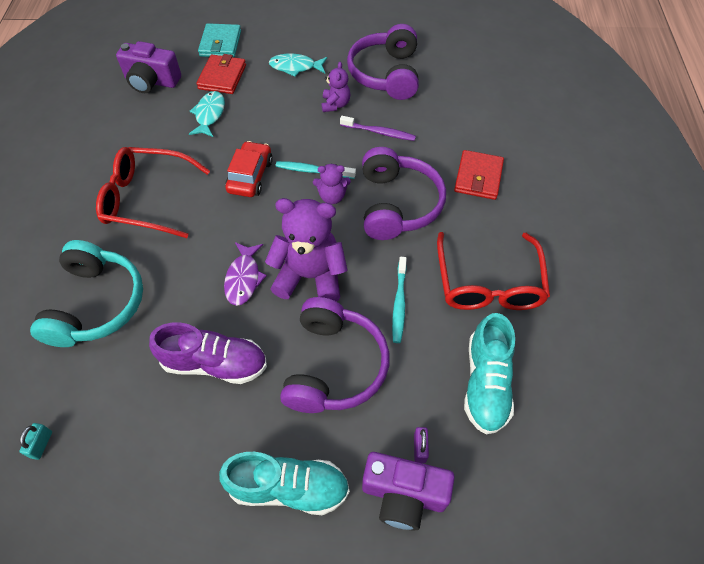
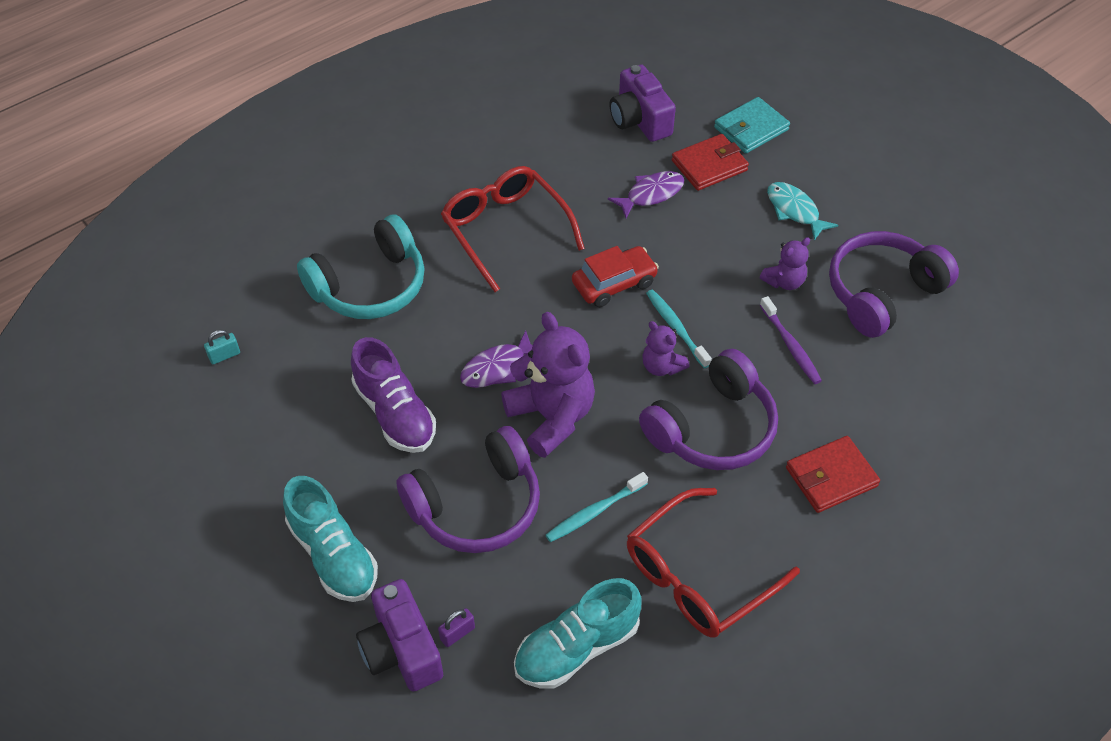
camera: 50 degrees right, 5 degrees down
turquoise fish [189,91,225,137] -> purple fish [608,171,684,218]

